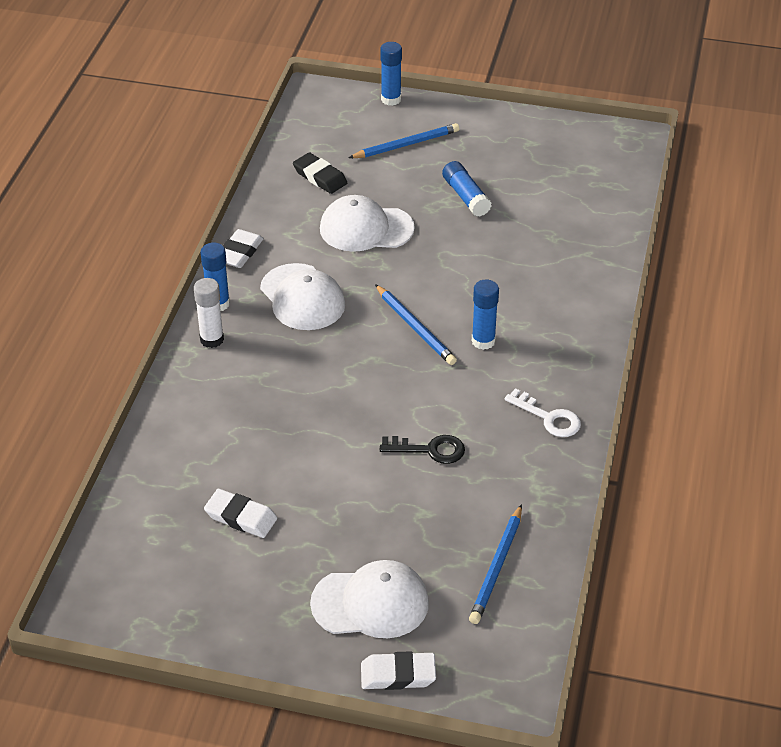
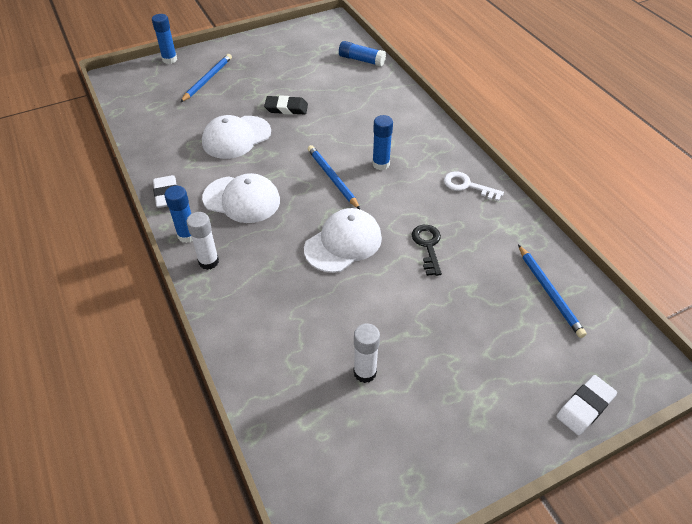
camera: 40 degrees left, 5 degrees up
white eraser [204,489,277,538] -> white glue stick [354,323,380,383]
black eraser [293,152,347,194] -> black eraser moved to [264,95,308,115]
white cap [310,560,429,638] -> white cap moved to [304,208,382,273]
blue pencil [375,284,457,365] -> blue pencil turned 135 degrees counterclockwise [308,145,360,209]
black key [380,435,465,464] -> black key turned 60 degrees counterclockwise [412,225,442,276]
blue glue stick [442,161,492,217] -> blue glue stick moved to [339,41,386,67]
white key [505,388,581,437] -> white key turned 150 degrees counterclockwise [444,171,504,201]

